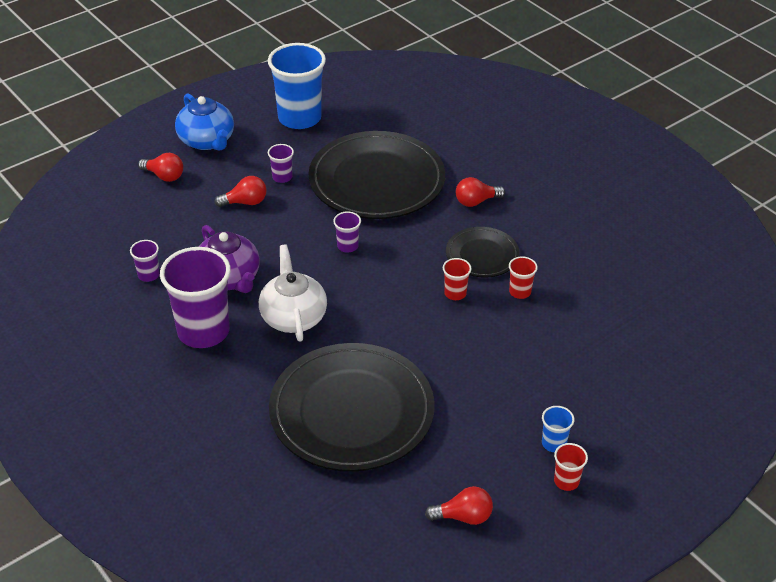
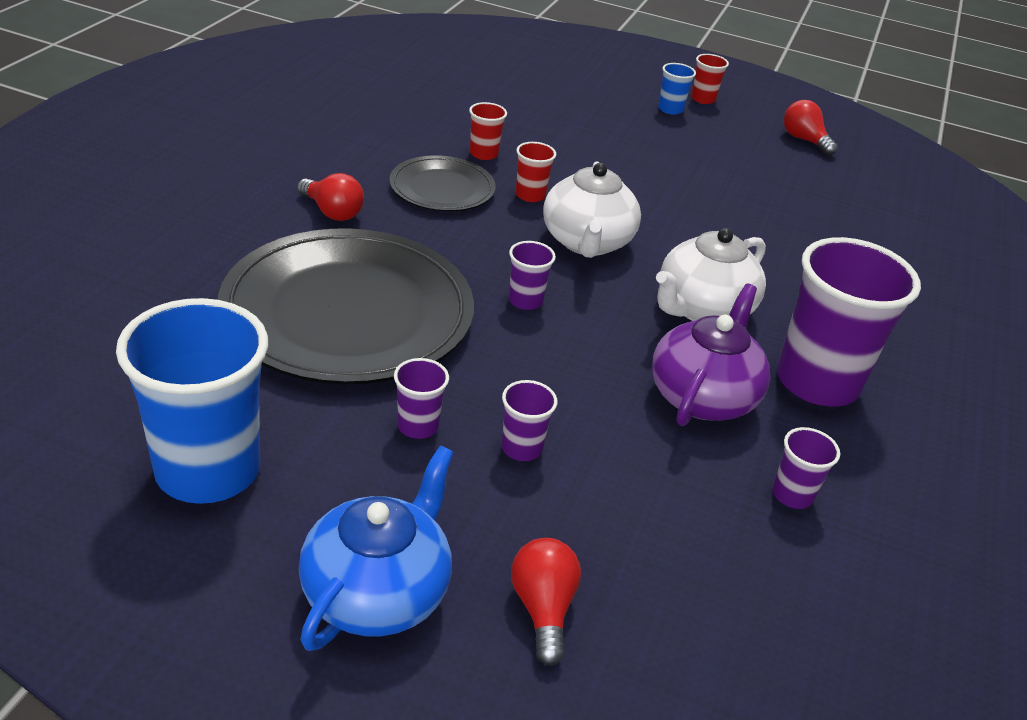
camera: 125 degrees left, 5 degrees down
red light bulb [215,176,267,207] -> purple cup [501,380,557,461]
black plate [269,343,434,472] -> none
none -> white teapot [543,161,641,258]

